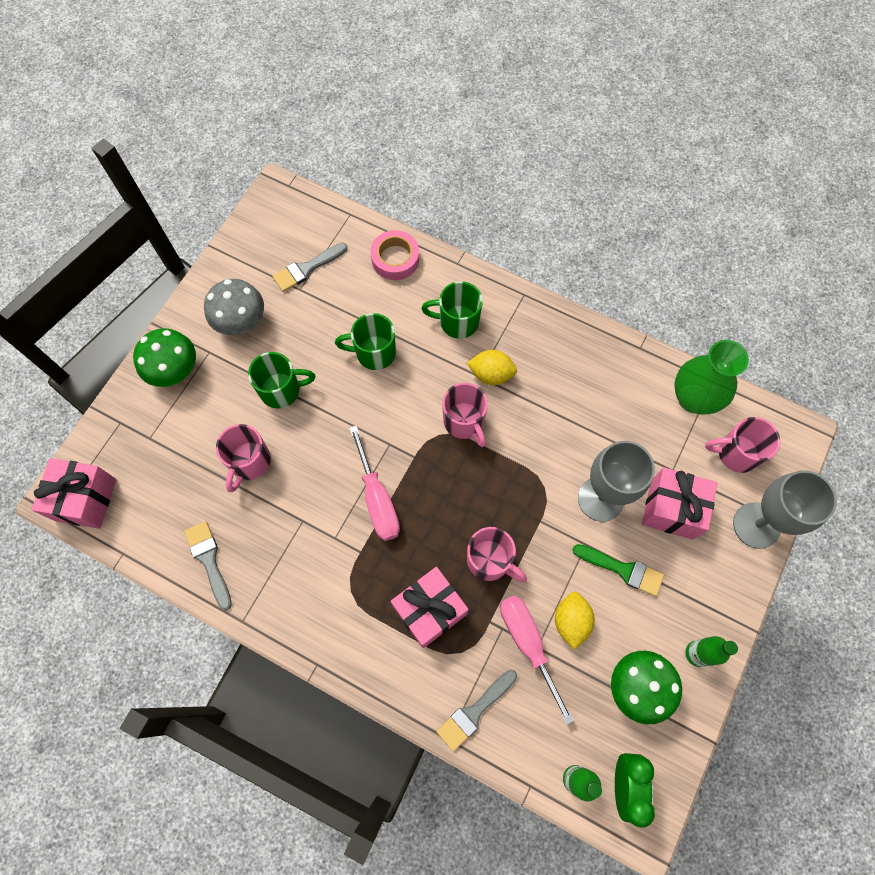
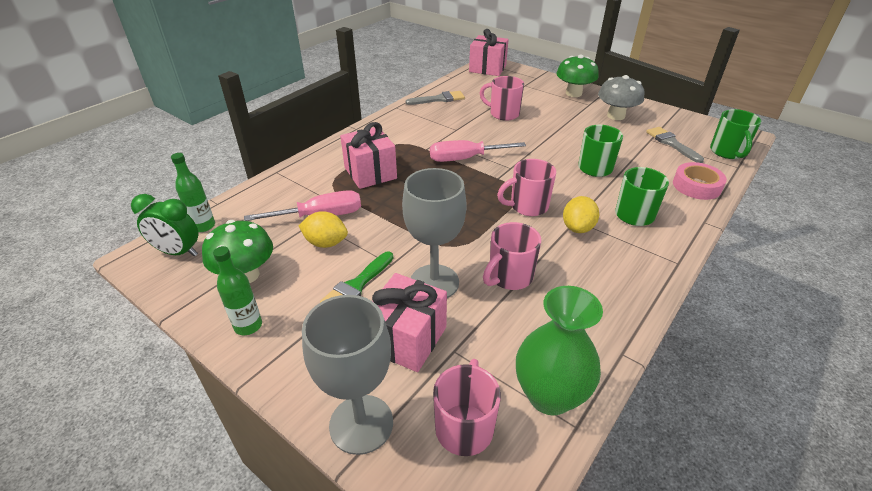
camera: 100 degrees right, 30 degrees down
green mug [248,352,315,408] -> green mug moved to [710,109,761,159]
grey brush [437,670,517,751] -> none
pink mug [467,527,527,582] -> pink mug moved to [483,222,541,290]

